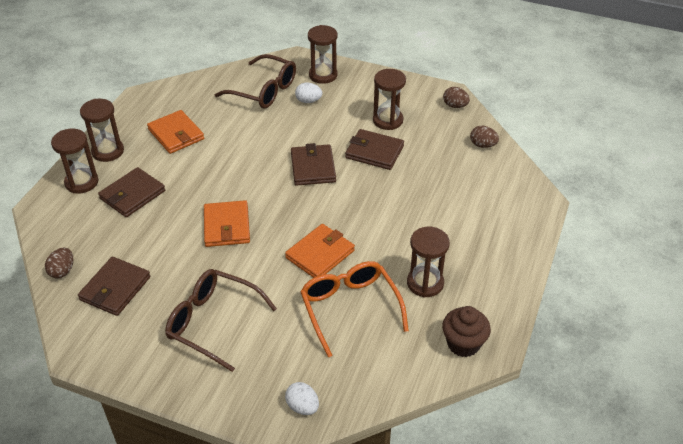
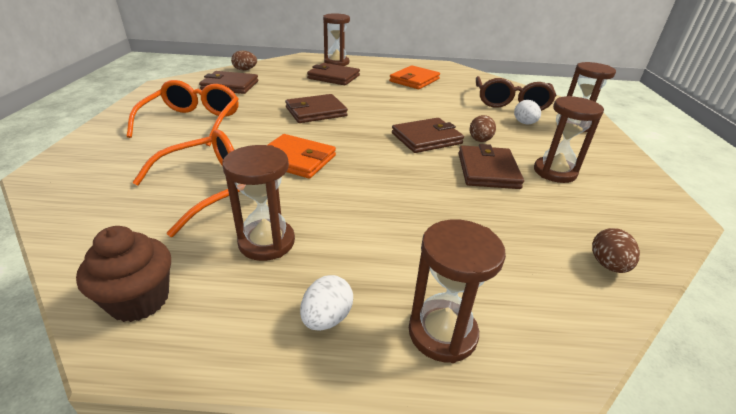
camera: 70 degrees right, 10 degrees down
brown hourglass [80,99,124,162] -> brown hourglass moved to [409,219,506,363]
brown glasses [165,269,277,372] -> orange glasses [127,80,239,146]
orange wallet [204,200,250,247] -> brown wallet [285,94,348,123]
white egg [285,382,319,415] -> white egg moved to [300,275,353,331]
brown egg [443,87,470,108] -> brown egg moved to [469,115,496,142]

